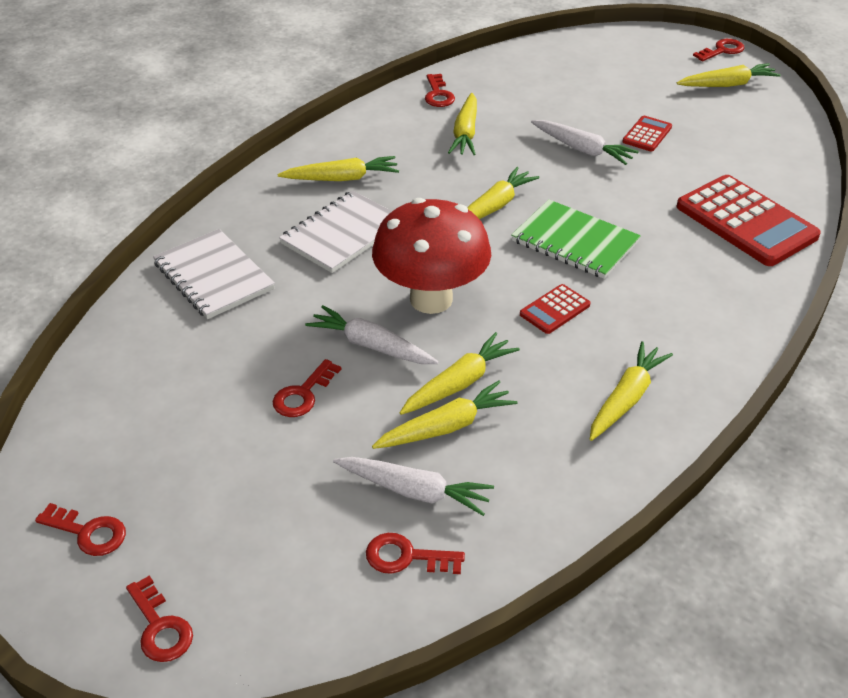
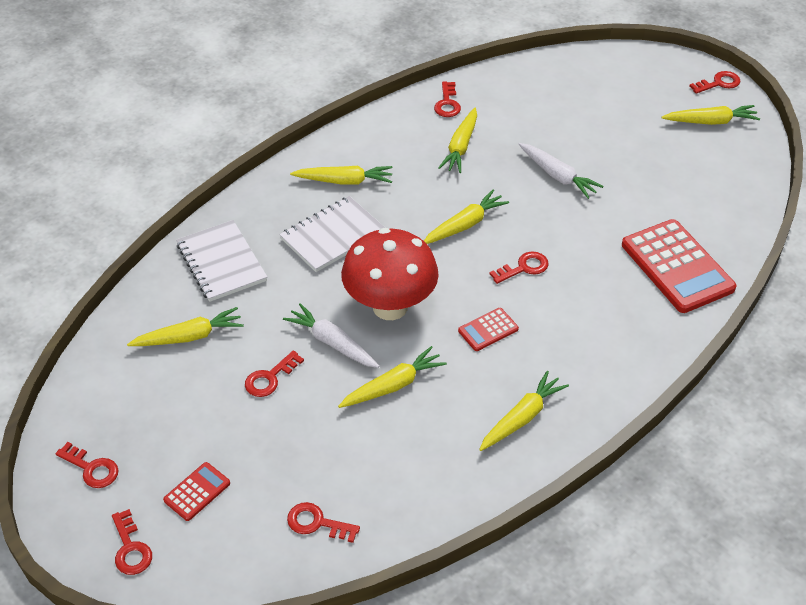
camera: 10 degrees right, 5 degrees up
white carrot [333,457,494,516] -> none
yellow carrot [372,381,518,449] -> yellow carrot moved to [127,307,244,346]
green notebook [511,199,641,279] -> red key [489,251,549,284]
red calculator [622,116,672,152] -> red calculator moved to [163,462,230,521]

